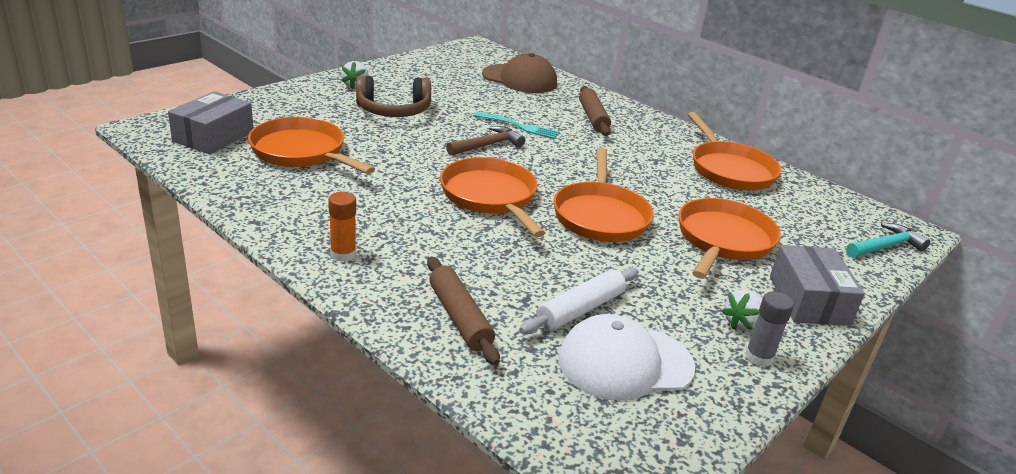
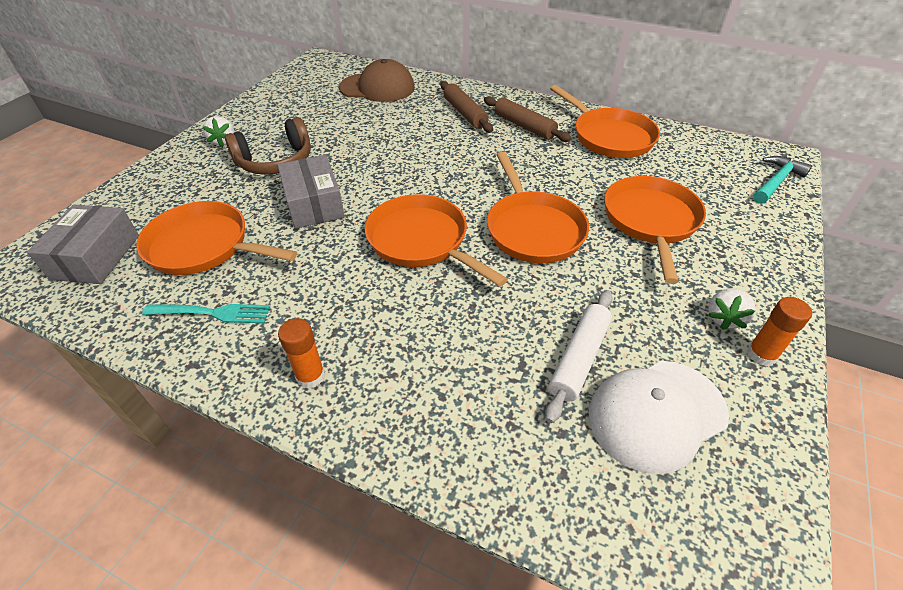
camera: 15 degrees left, 15 degrees up
brown rolling pin [427,257,500,365] -> brown rolling pin moved to [484,96,571,142]
brown hammer [446,126,525,156] -> none
turquoise fork [473,112,560,139] -> turquoise fork moved to [142,304,271,323]
grey glue stick [745,291,794,367] -> orange glue stick [747,297,812,366]
grey box [770,245,865,326] -> grey box moved to [278,155,345,229]

